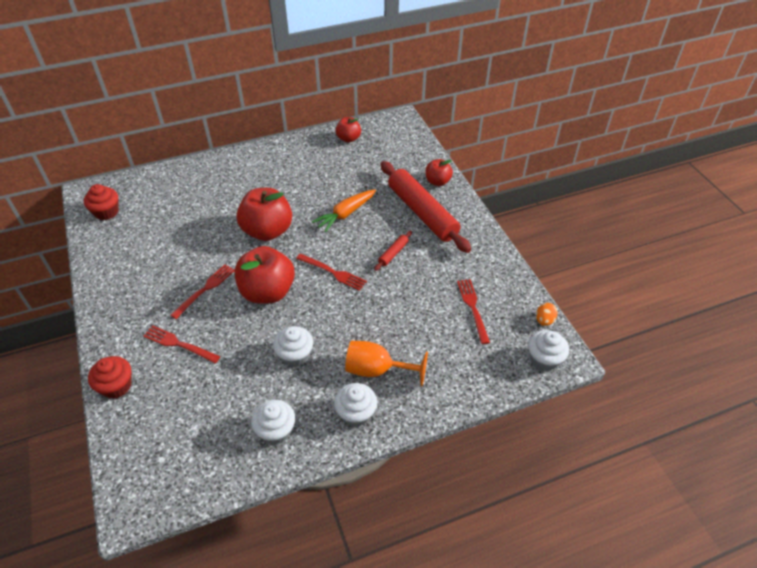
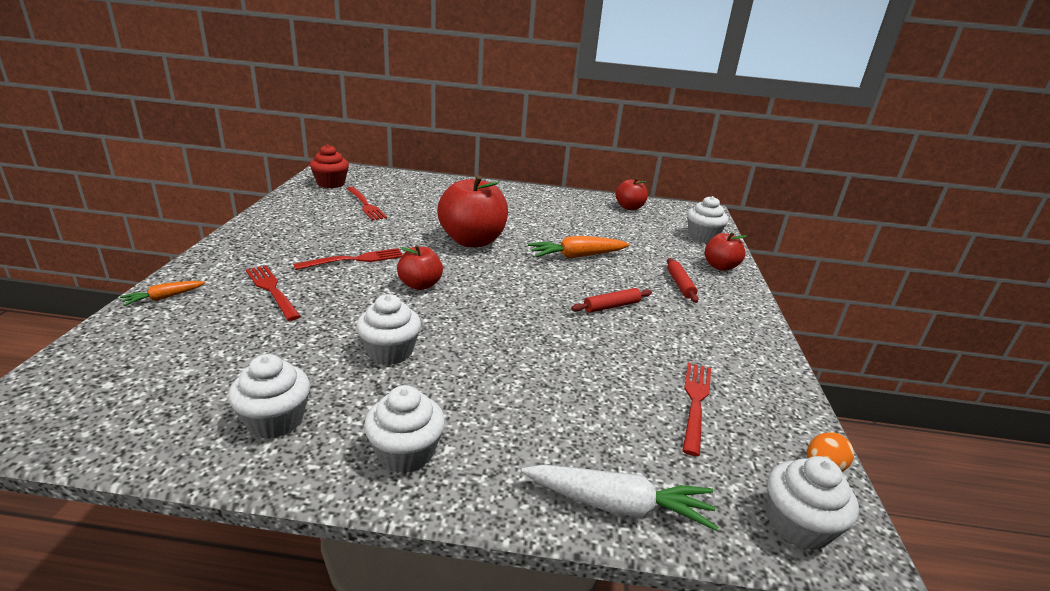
camera: 25 degrees right, 20 degrees down
red cupcake [88,356,132,399] -> orange carrot [120,281,205,306]
red apple [234,246,295,304] -> red apple [397,245,443,290], size x0.55
red fork [296,254,367,291] -> red fork moved to [347,187,387,221]
orange goblet [345,341,428,386] -> none
red rolling pin [381,161,471,253] -> red rolling pin [667,258,698,303], size x0.40
none -> white carrot [521,465,718,531]
none -> white cupcake [687,196,728,242]

